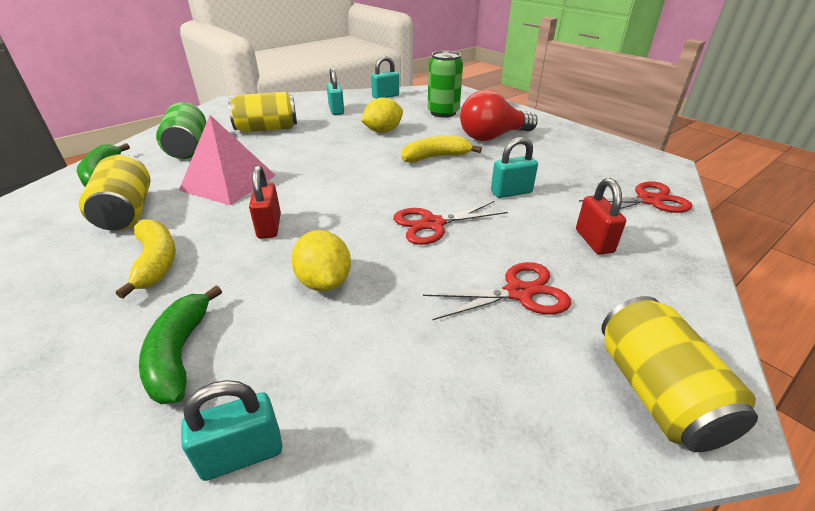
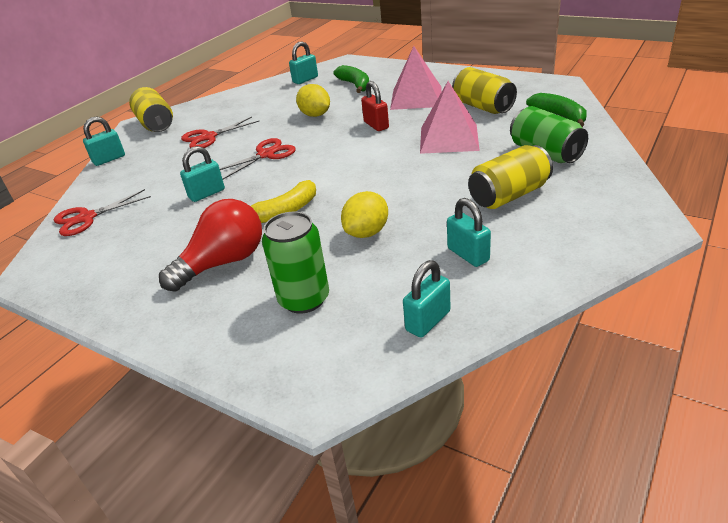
camera: 165 degrees right, 0 degrees up
yellow banana [116,219,176,298] -> pink pyramid [390,46,442,110]
red padlock [576,178,626,254] -> none
none -> turquoise padlock [83,117,125,166]

